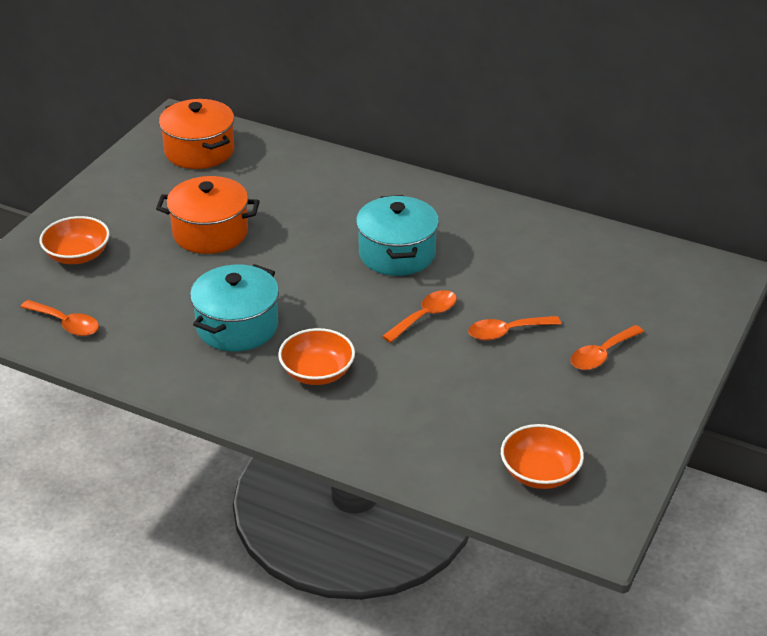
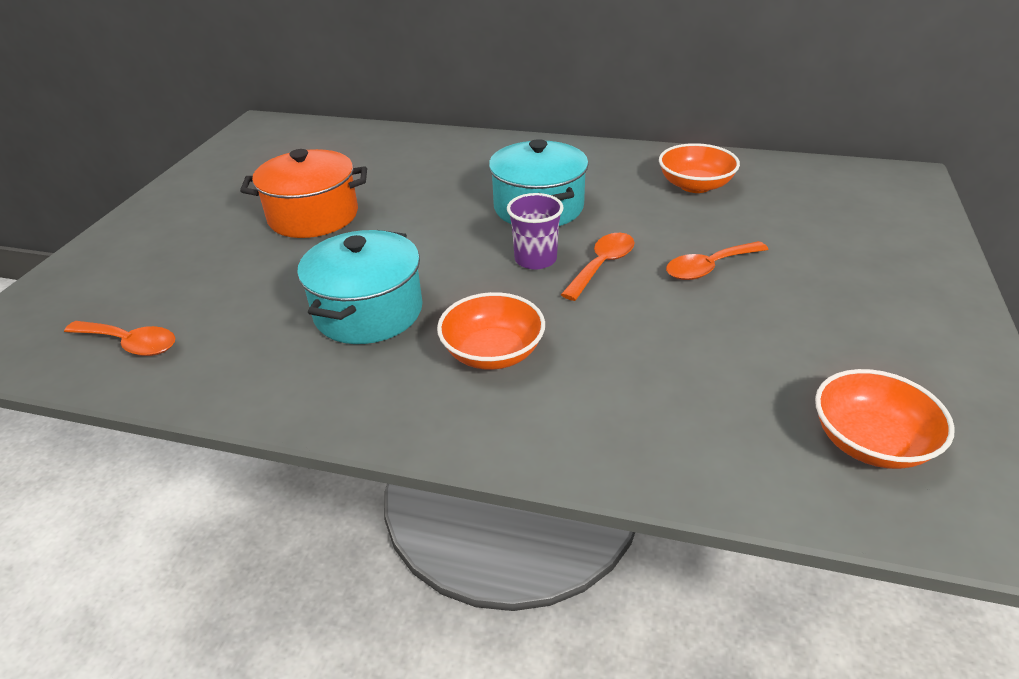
camera: 10 degrees left, 0 degrees up
orange bowl [39,216,110,264] -> orange bowl moved to [659,143,740,193]
orange pot [159,99,234,169] -> none
orange spoon [570,325,644,370] -> none
none -> purple cup [507,193,564,270]

